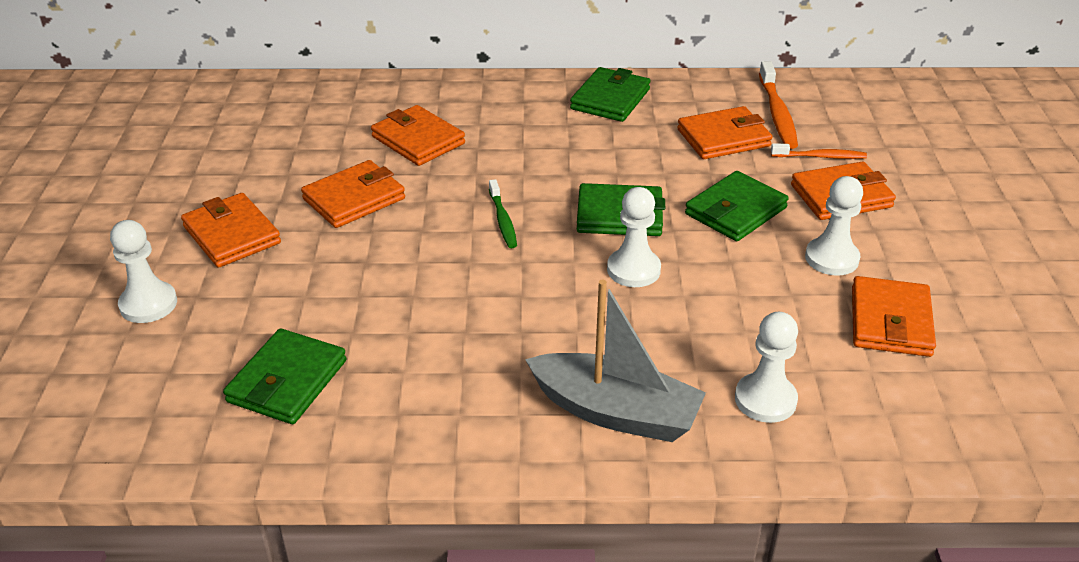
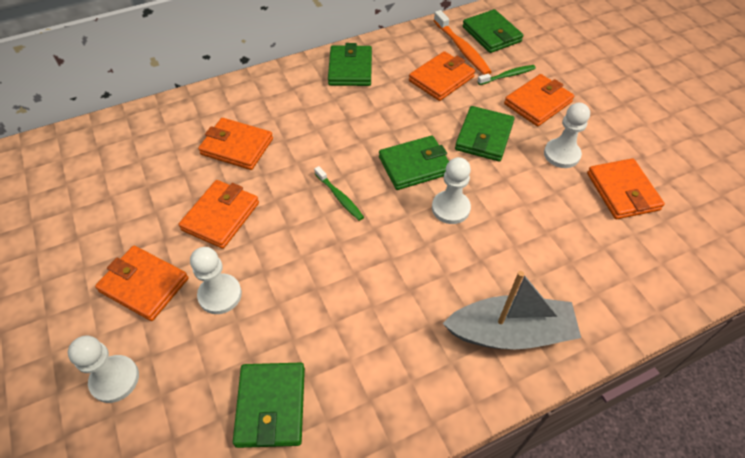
camera: 25 degrees left, 15 degrees up
white pawn [735,312,798,423] -> white pawn moved to [190,247,242,314]
orange toothbrush [771,143,867,159] -> green toothbrush [477,65,536,85]
none -> green wallet [462,9,523,53]

